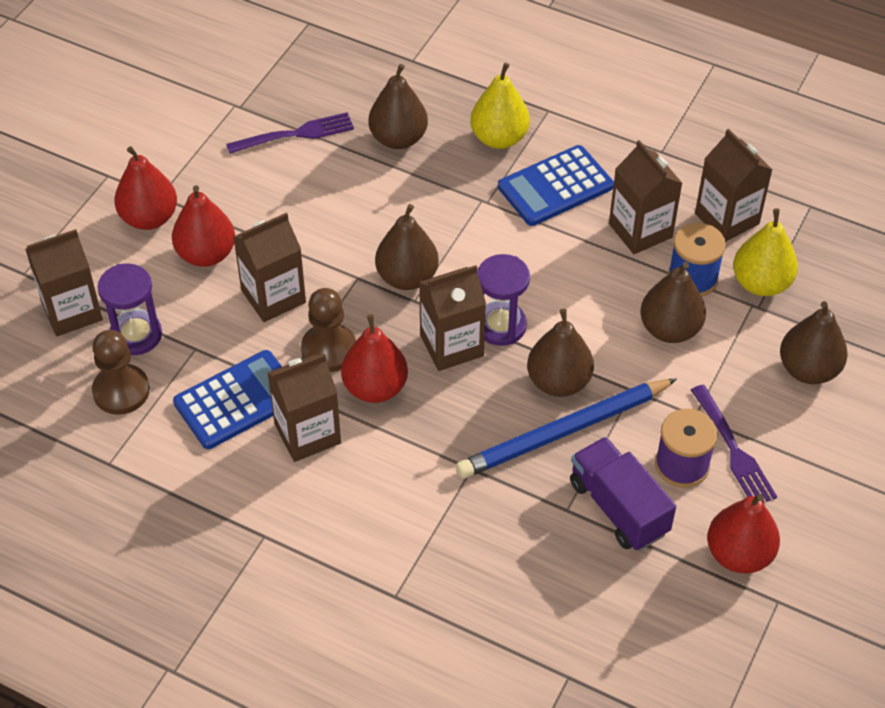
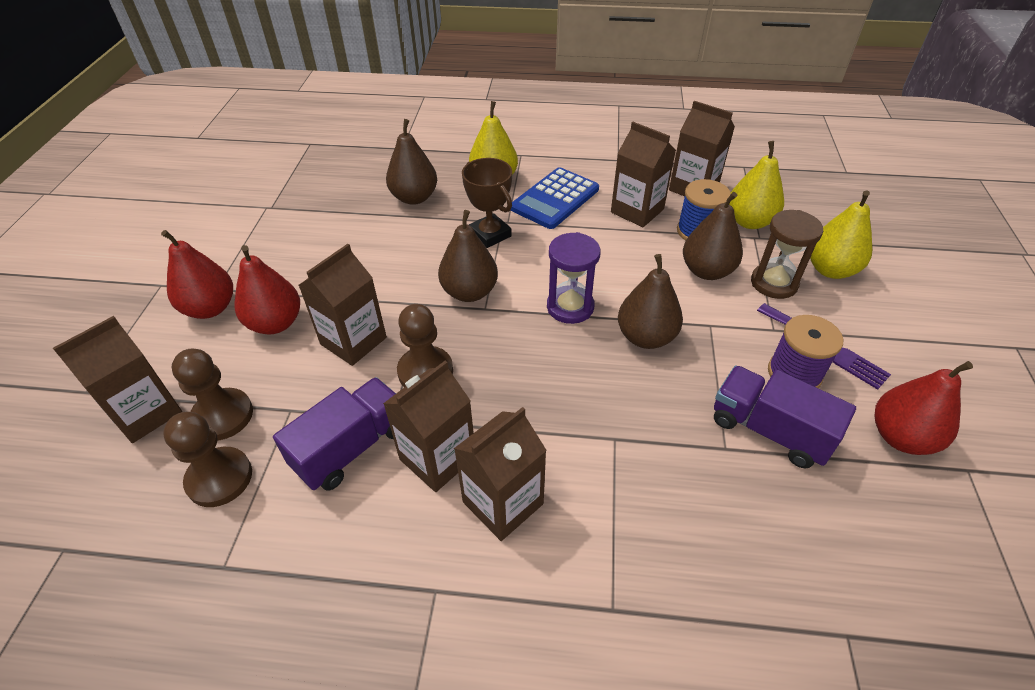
camera: 20 degrees left, 5 degrees down
purple hourglass [97,264,162,355] -> brown pawn [172,349,253,440]
blue calculator [173,350,282,449] -> purple truck [273,377,396,491]
purple fork [226,112,354,154] -> none
red pear [341,314,408,403] -> none
brown carton [419,265,486,371] -> brown carton moved to [454,407,547,541]
blue pencil [456,379,677,478] -> none
brown pear [780,301,848,384] -> yellow pear [810,191,872,279]
none -> brown trophy [462,158,512,248]
none -> brown hourglass [751,210,823,299]

